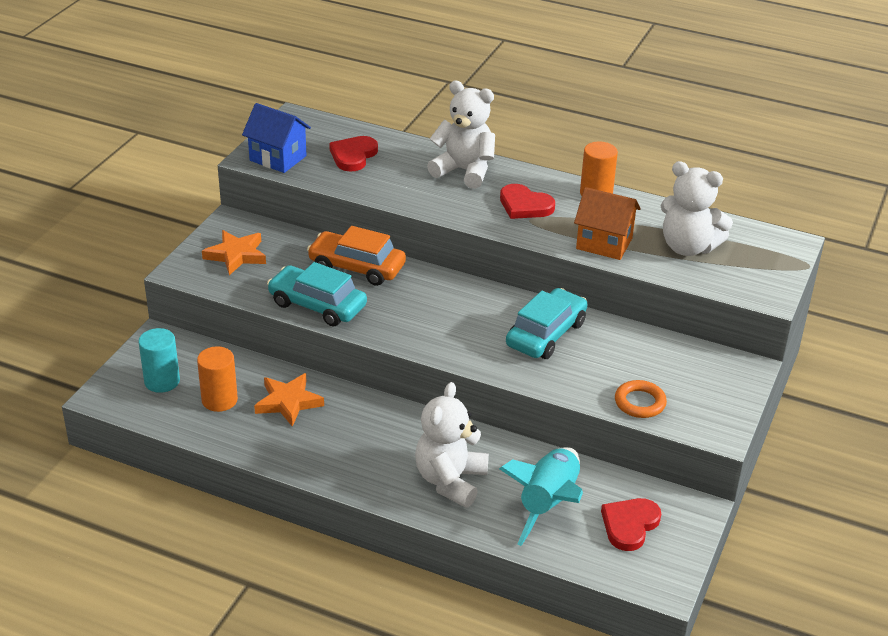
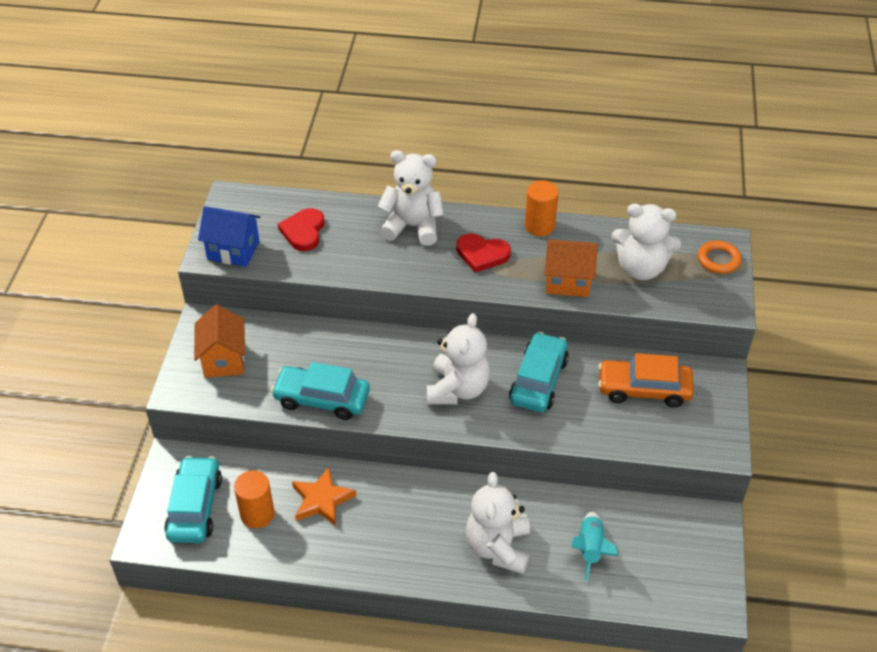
camera: 15 degrees left, 10 degrees up
turquoise cylinder [138,328,180,393] -> turquoise car [164,456,222,543]
orange star [202,230,266,275] -> orange house [194,305,245,378]
orange car [307,226,406,286] -> orange car moved to [598,353,694,408]
turquoise rocket [499,447,583,546] -> turquoise rocket [571,511,618,581], size x0.62
red heart [601,498,661,551] -> none
orange ring [615,380,667,418] -> orange ring moved to [698,241,742,274]
none -> white teddy bear [427,313,490,405]

